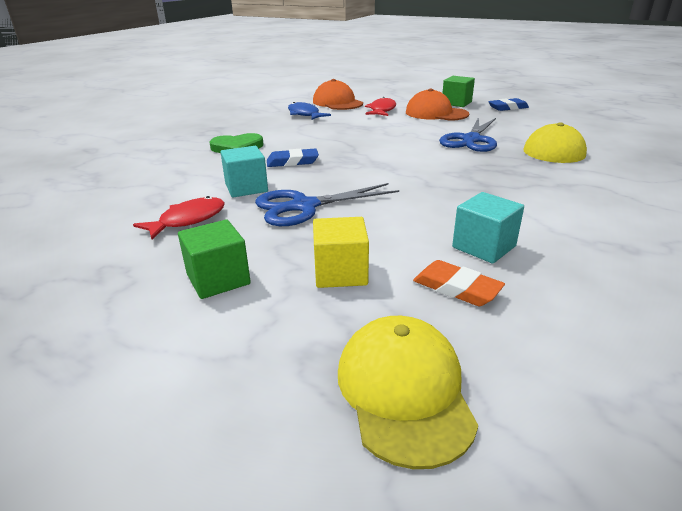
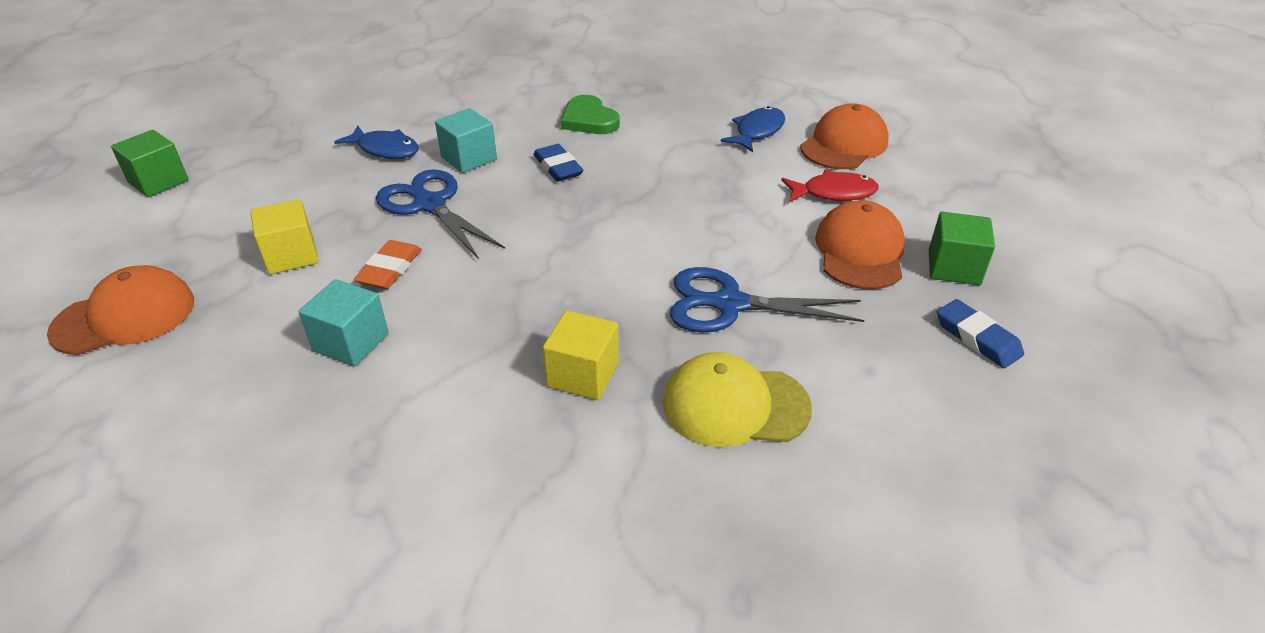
camera: 70 degrees right, 10 degrees up
red fish [133,196,225,239] -> blue fish [334,126,419,159]
green cube [178,219,251,299] -> green cube moved to [111,130,189,198]
yellow cap [338,316,478,469] -> orange cap [47,265,194,355]
orange eraser [413,260,505,306] -> orange eraser moved to [354,240,422,289]
none -> yellow cube [543,310,619,400]

